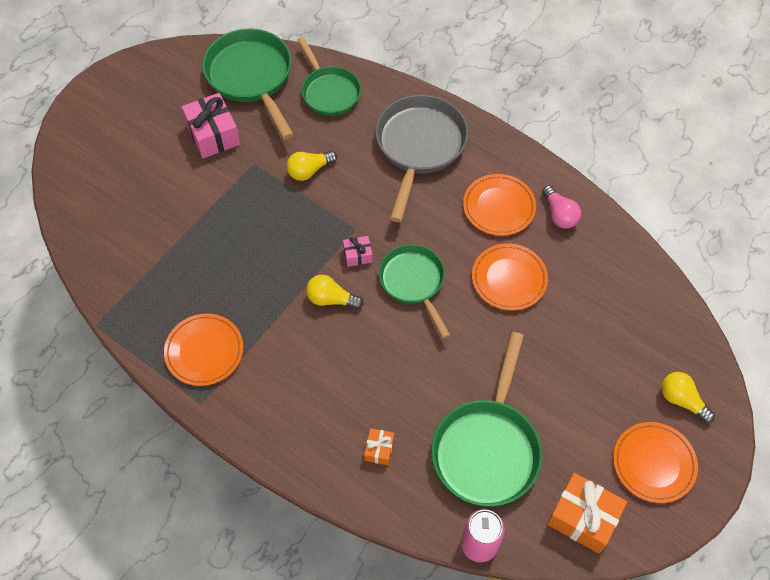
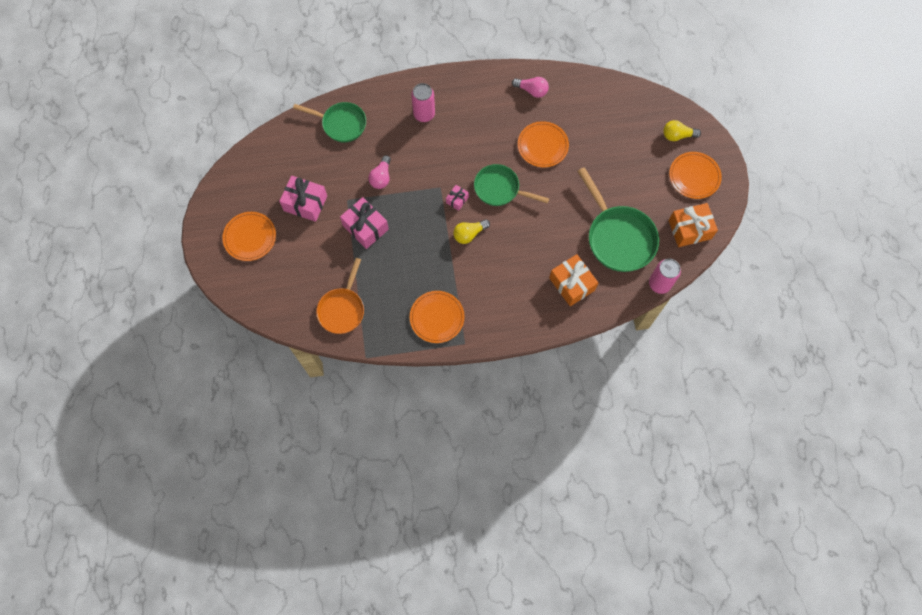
camera: 45 degrees left, 10 degrees up
green pan [202,29,294,140] -> none
yellow light bulb [287,151,337,181] -> pink light bulb [368,155,391,189]
orange gift [364,428,394,465] -> orange gift [549,254,598,306], size x1.95
grey pan [376,95,468,222] -> pink can [411,83,435,122]
orange plate [463,174,536,236] -> orange plate moved to [223,212,276,261]
none -> orange pan [316,258,364,334]
none -> pink gift [340,197,389,249]

